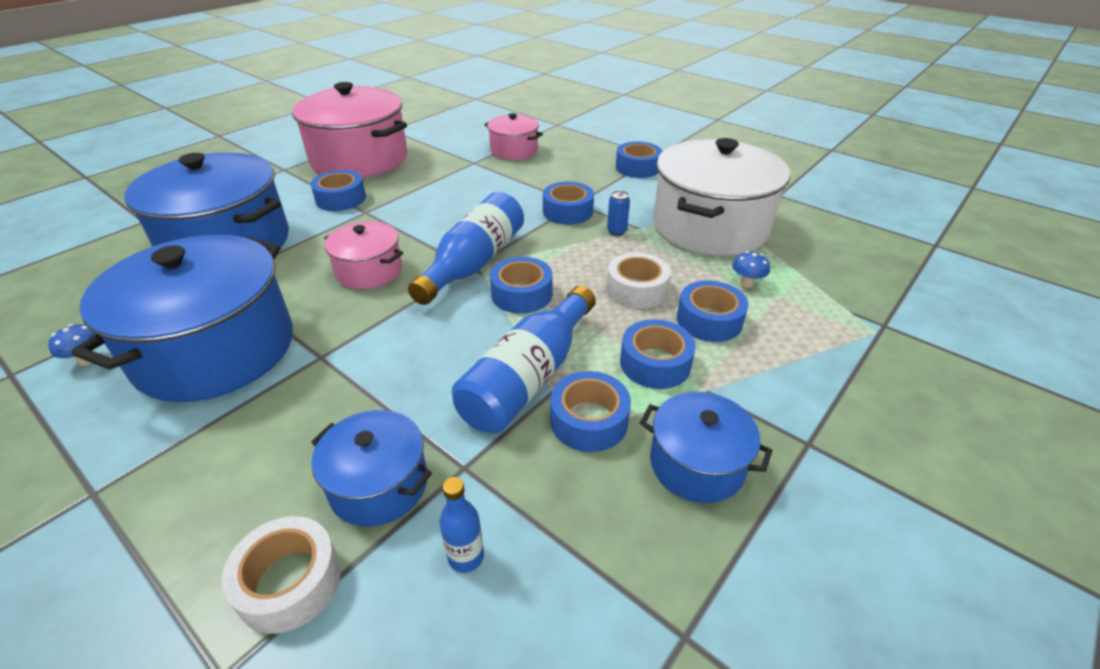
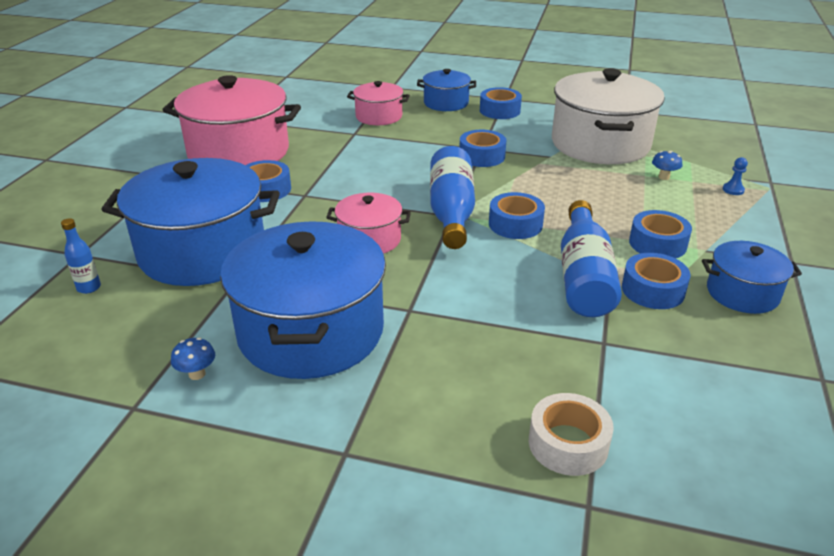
camera: 25 degrees left, 5 degrees down
blue pot [311,410,432,527] -> blue pot moved to [417,69,476,111]
blue bottle [440,477,484,573] -> blue bottle moved to [61,218,101,294]
blue can [607,191,630,236] -> none
white tape [607,252,671,308] -> none
blue tape [677,281,748,342] -> none
none -> blue pawn [723,157,748,195]

